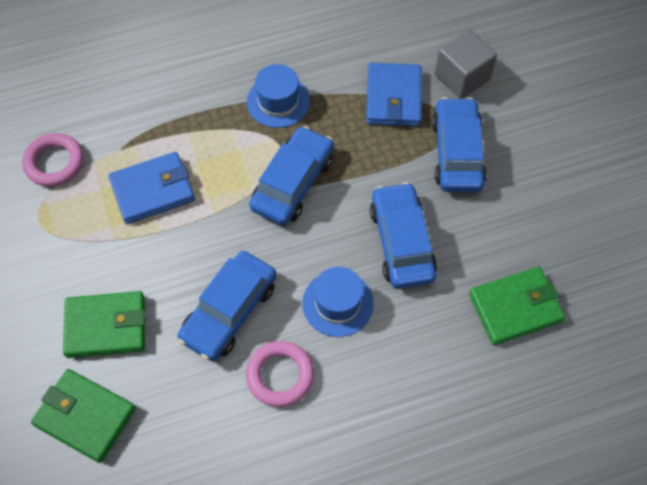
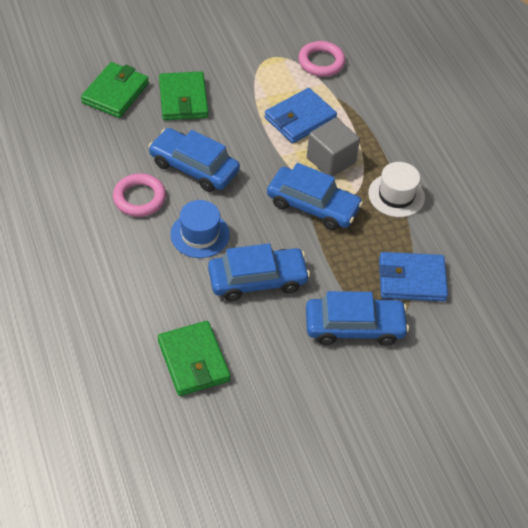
camera: 85 degrees right, 10 degrees down
blue wallet [109,152,195,224] -> blue wallet turned 75 degrees clockwise [265,88,337,143]
blue hat [247,64,310,128] -> white hat [368,162,425,217]
grey cube [435,29,497,99] -> grey cube moved to [307,118,360,177]

